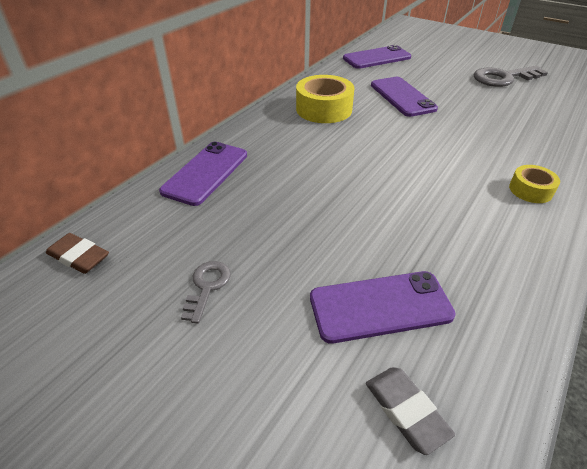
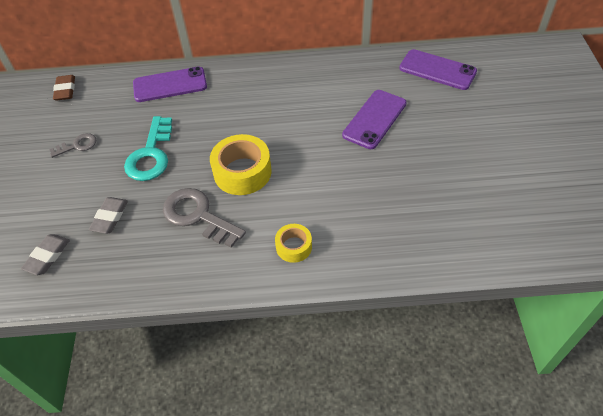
camera: 55 degrees right, 10 degrees up
yellow tape [296,75,355,123] -> yellow tape moved to [210,134,272,195]
purple phone [310,271,456,344] -> grey eraser [89,197,128,234]
grey key [473,66,548,87] -> grey key moved to [163,188,246,248]
none -> turquoise key [124,116,172,181]

